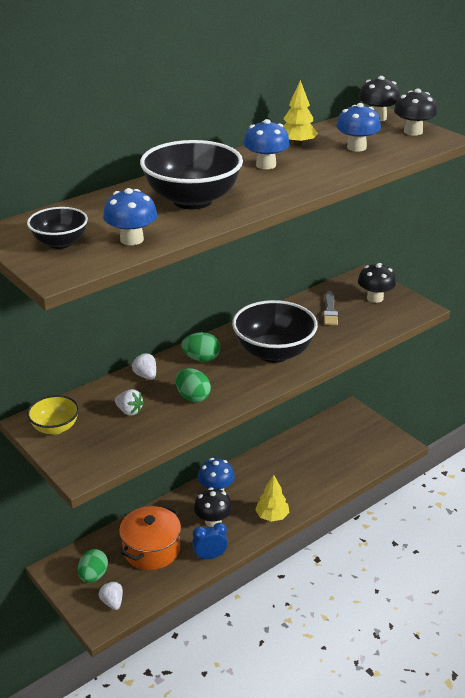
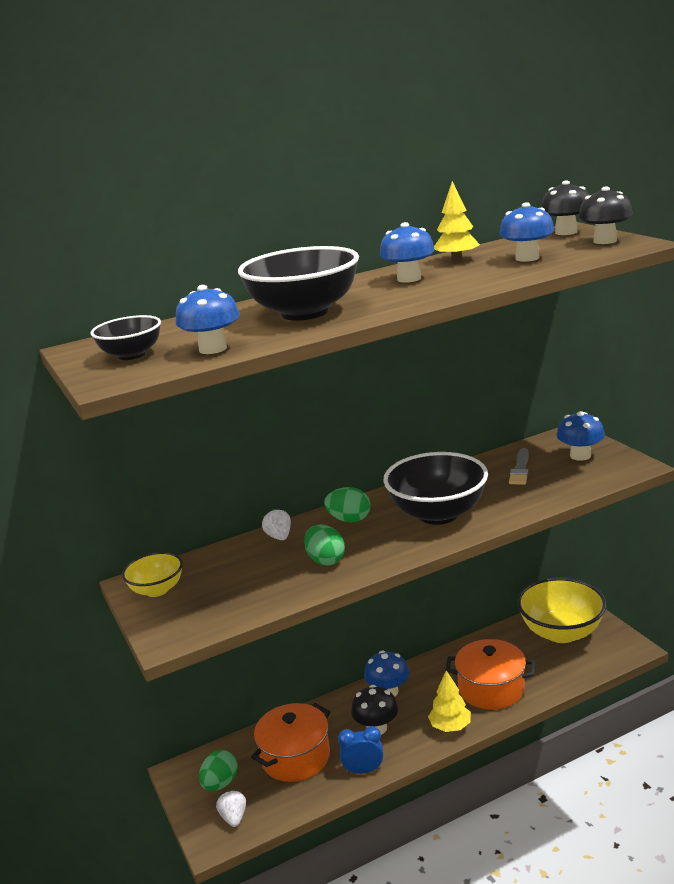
camera: 15 degrees right, 10 degrees down
white strawberry [115,389,144,416] -> none
black mushroom [358,263,396,303] -> blue mushroom [557,411,605,461]
none -> orange pot [446,639,535,710]
none -> yellow bowl [517,578,607,643]

